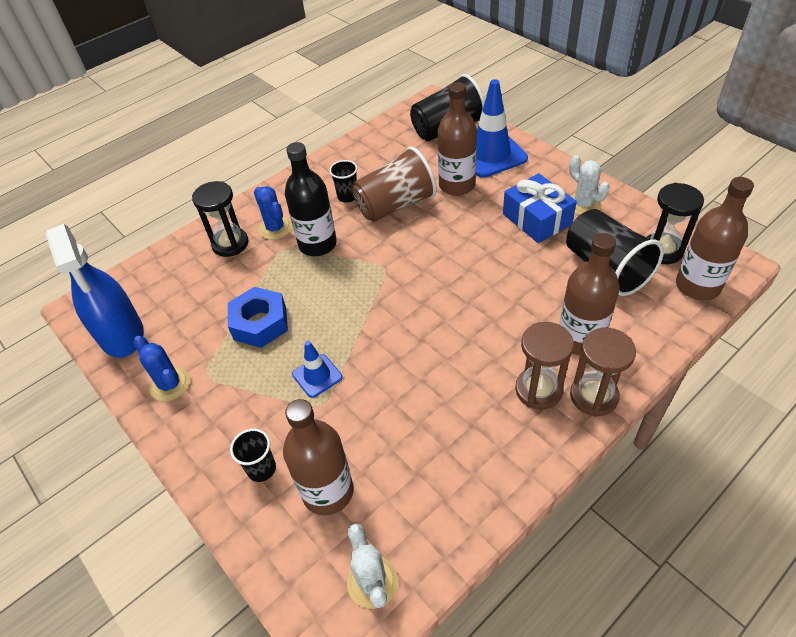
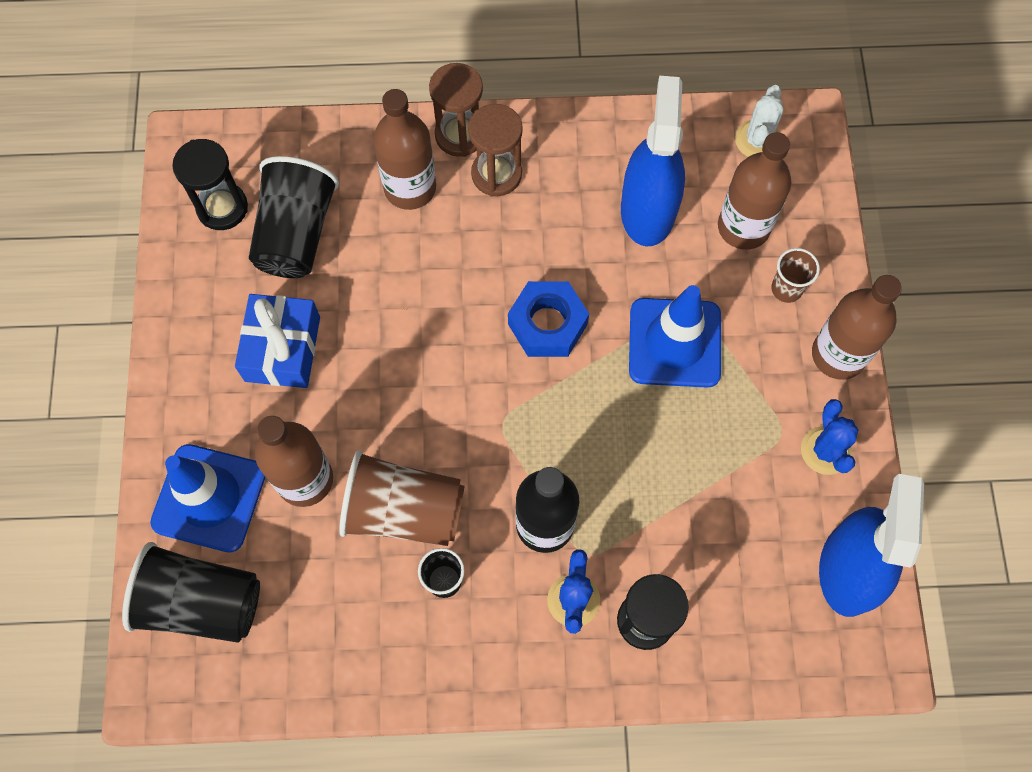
camera: 145 degrees left, 20 degrees up
blue nut [228,287,288,348] -> blue nut moved to [508,281,589,357]
black cup [230,429,276,482] -> brown cup [771,248,820,303]
blue traffic cone [292,341,342,398] -> blue traffic cone [629,285,721,388], size x1.90
white cactus [569,155,610,215] -> none
brown bottle [676,177,754,300] -> brown bottle moved to [812,275,902,380]
none -> blue spray bottle [621,75,685,247]

